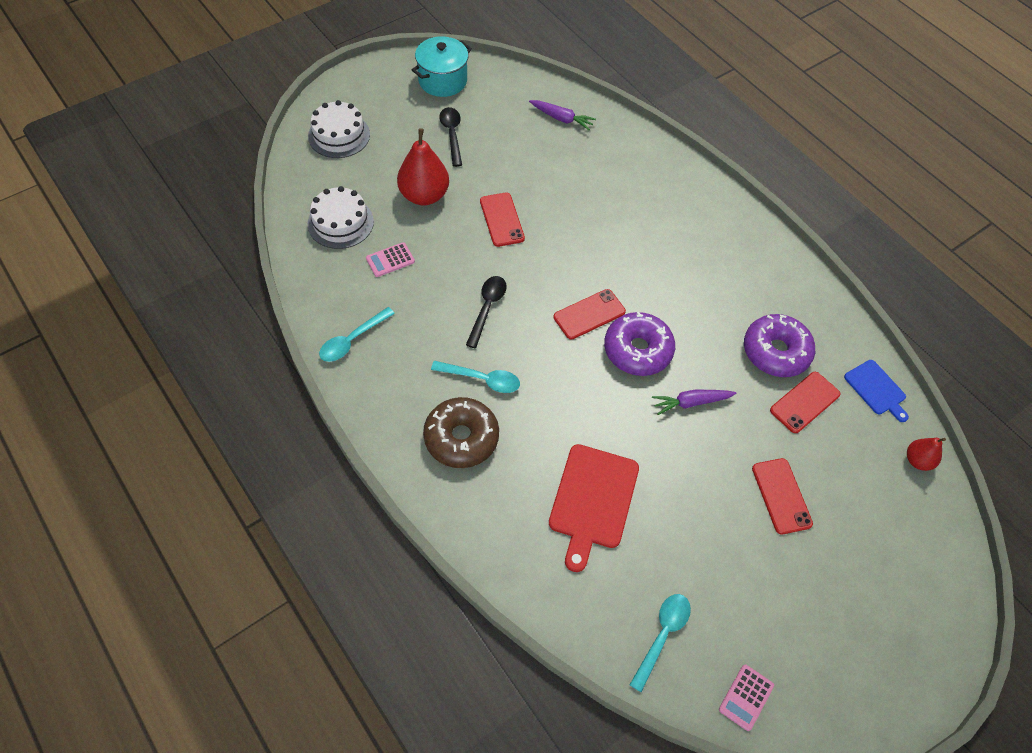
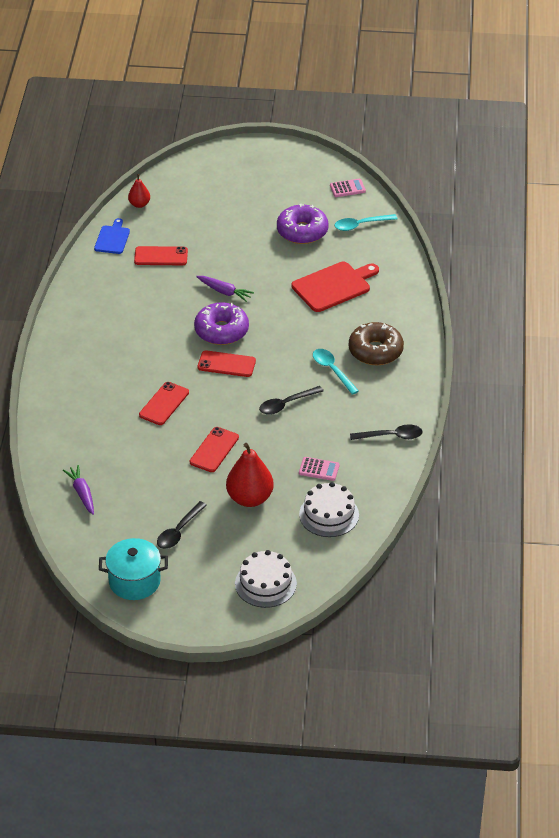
camera: 135 degrees left, 15 degrees down
turquoise spoon [319,307,395,362] -> black spoon [350,425,423,440]
purple donut [744,314,815,377] -> purple donut moved to [277,204,328,244]
red phone [752,458,813,534] -> red phone moved to [139,382,189,425]

